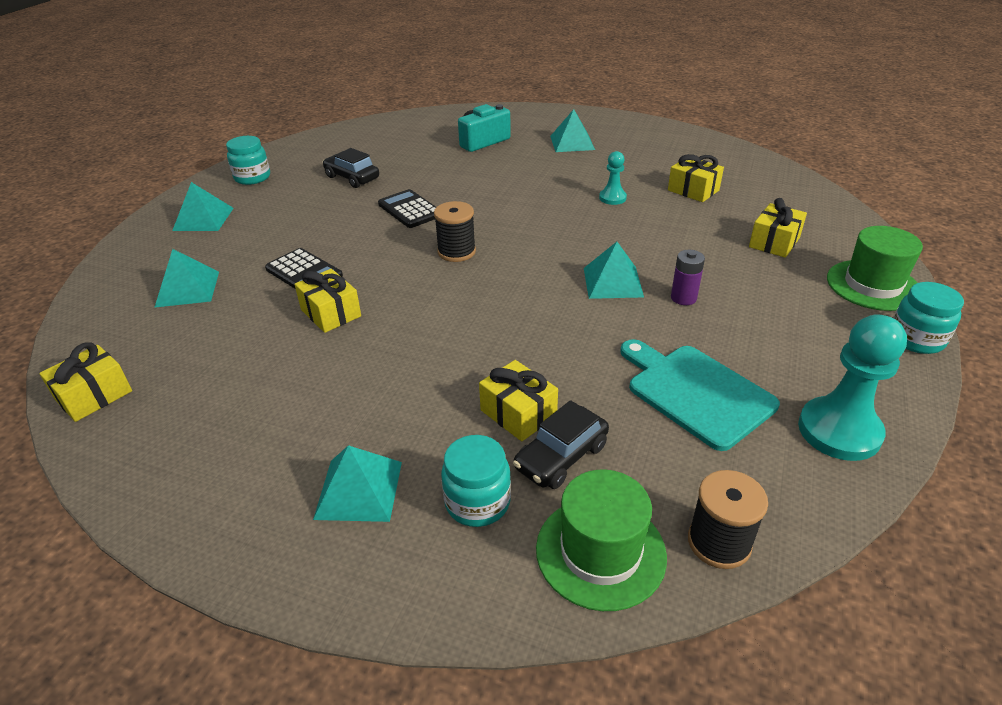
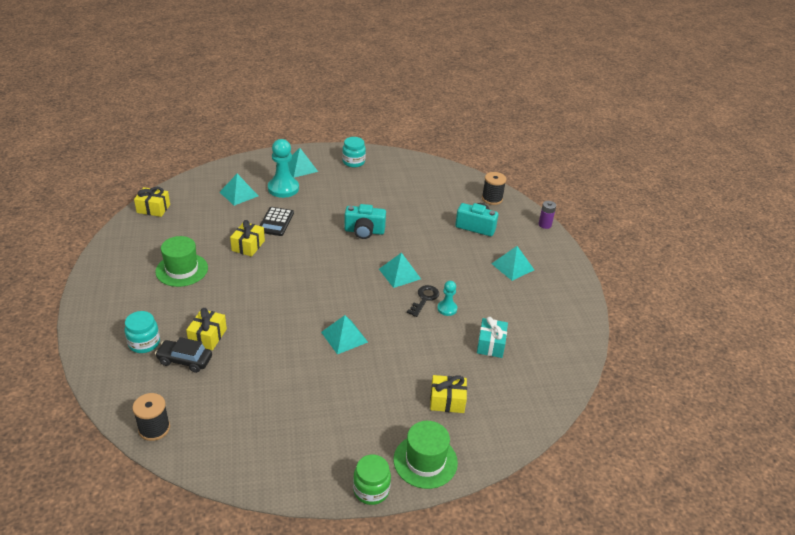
camera: 55 degrees right, 0 degrees up
turquoise pyramid [313,445,402,522] -> turquoise pyramid moved to [379,253,421,288]
black car [322,148,379,188] -> none
black calculator [378,189,436,228] -> turquoise camera [344,204,386,239]
black spool [434,201,476,262] -> black spool moved to [482,172,506,205]
green hat [536,469,667,611] -> green hat moved to [155,236,208,287]
turquoise cutting board [620,339,780,451] -> none
yellow gift [668,154,724,202] -> turquoise gift [477,317,508,358]
purple battery [671,250,705,305] -> purple battery moved to [538,201,556,229]
turquoise pawn [798,314,907,461] -> turquoise pawn moved to [268,139,299,198]
turquoise jar [894,282,964,354] -> green jar [353,455,391,505]
none -> black key [407,285,439,317]

